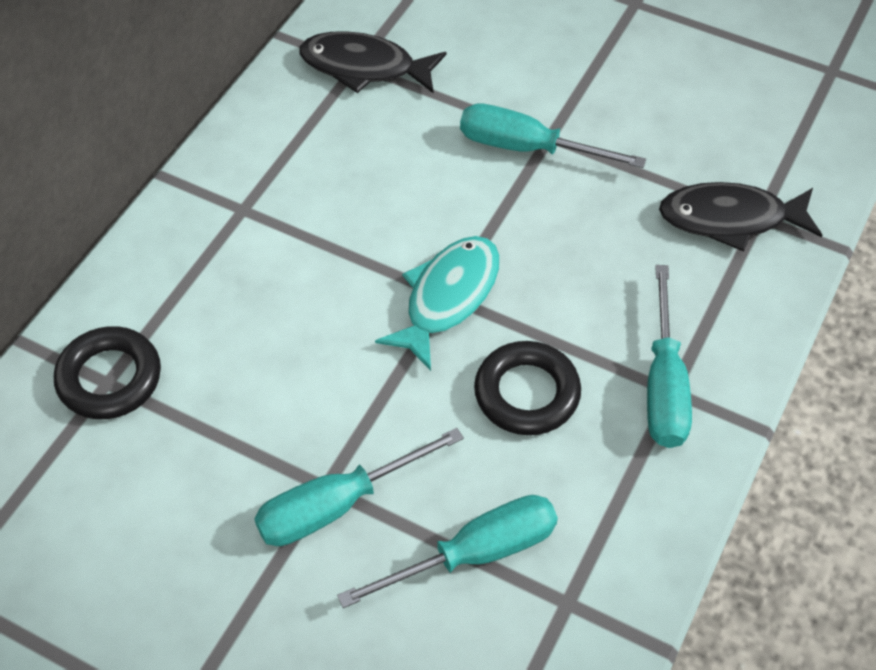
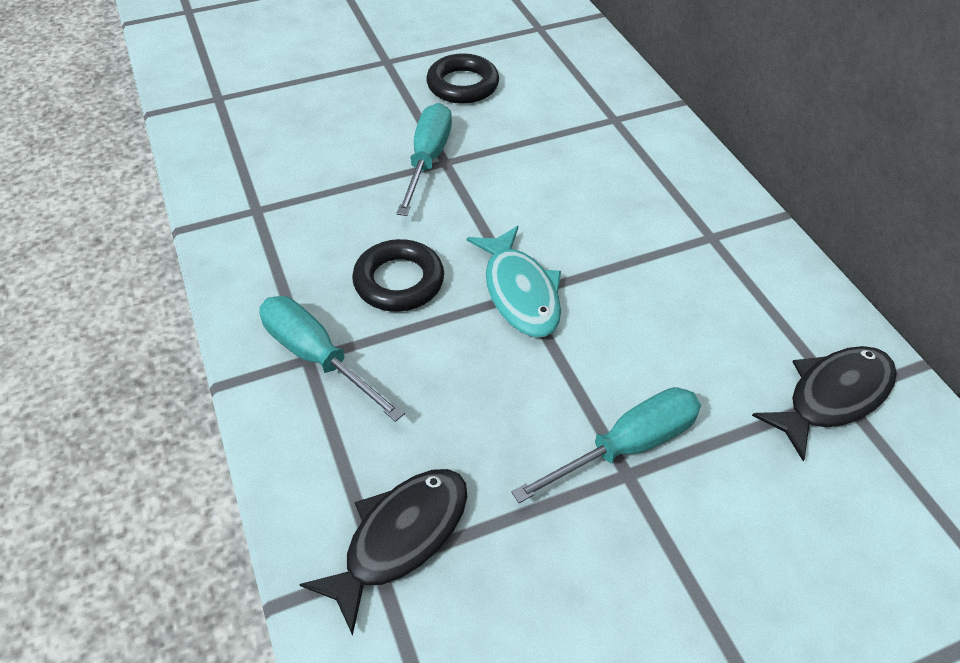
camera: 130 degrees right, 5 degrees down
black ring [54,326,161,419] -> black ring moved to [426,53,499,104]
turquoise screwdriver [337,495,558,608] -> none

